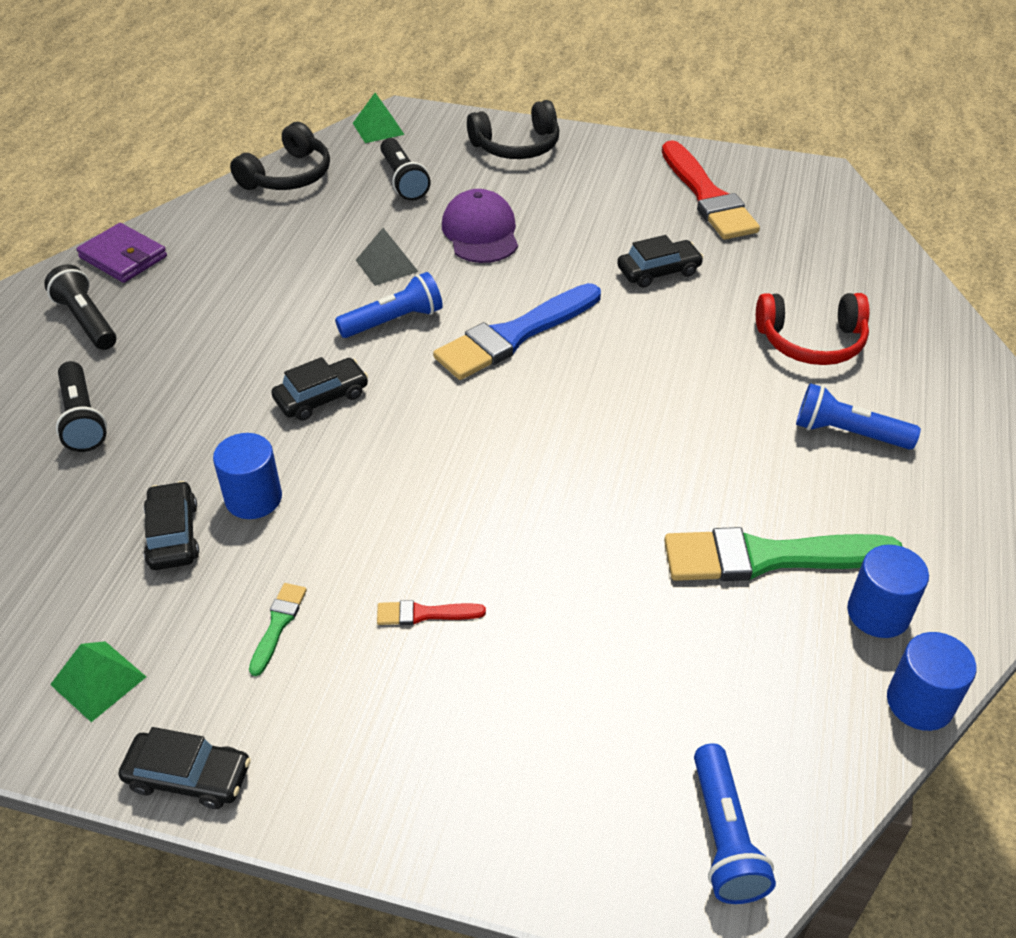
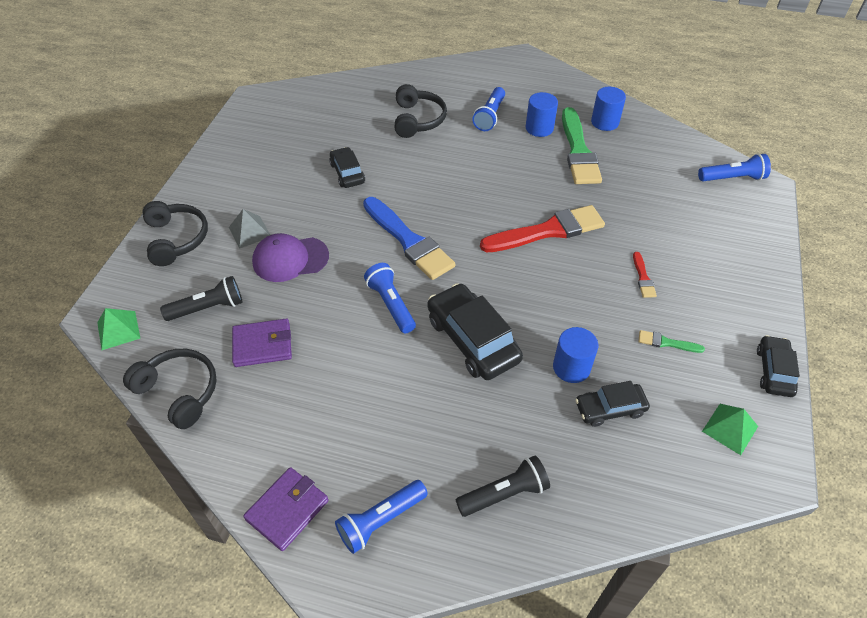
camera: 90 degrees left, 5 degrees up
black flashlight [44,264,116,350] -> blue flashlight [335,480,428,554]
black car [271,357,368,421] -> black car [427,283,523,380], size x1.69
grey pyramid [356,228,419,286] -> grey pyramid moved to [229,209,270,249]
red brush [662,140,760,240] -> red brush moved to [480,205,605,252]
red headphones [756,293,870,365] -> black headphones [394,84,447,138]
blue cylinder [887,632,977,731] -> blue cylinder moved to [526,92,558,137]
none -> purple wallet [232,319,292,367]

